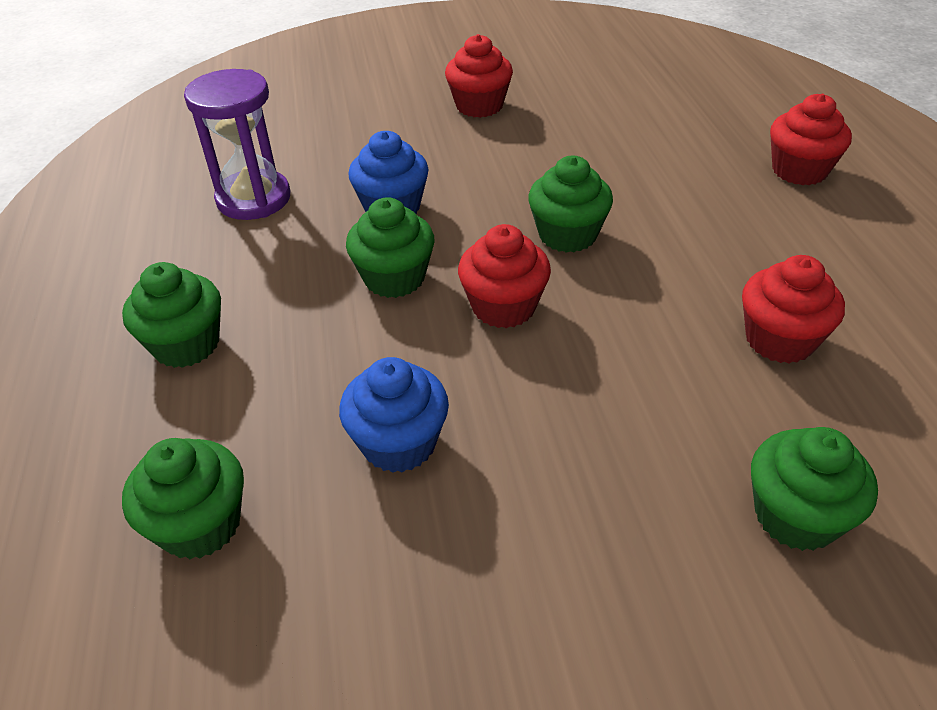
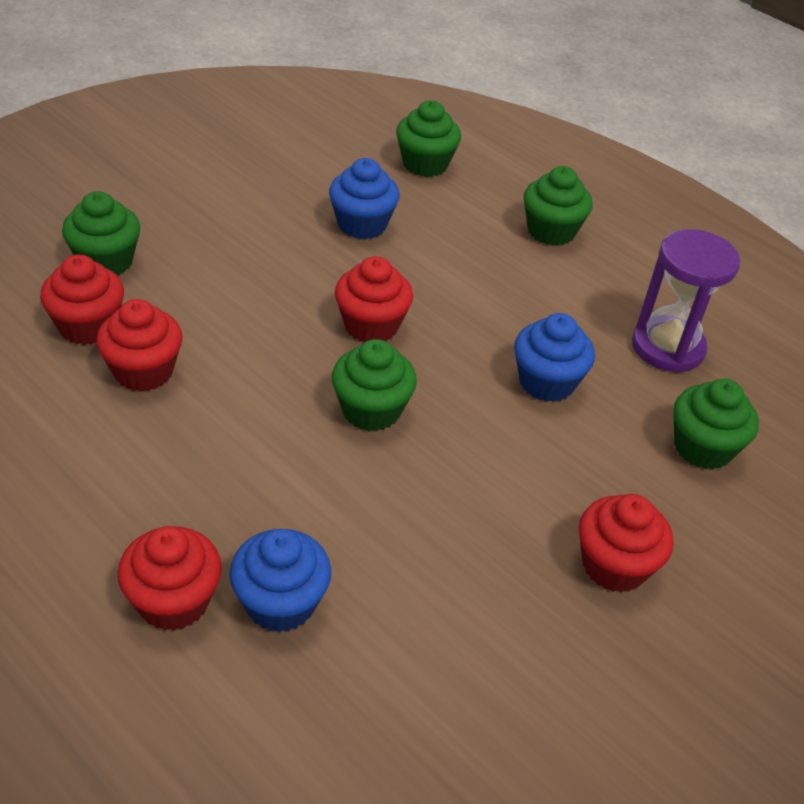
camera: 140 degrees right, 0 degrees up
green cupcake [346,197,435,298] -> green cupcake moved to [674,379,759,470]
none -> red cupcake [40,254,124,345]
none -> blue cupcake [229,529,331,632]

